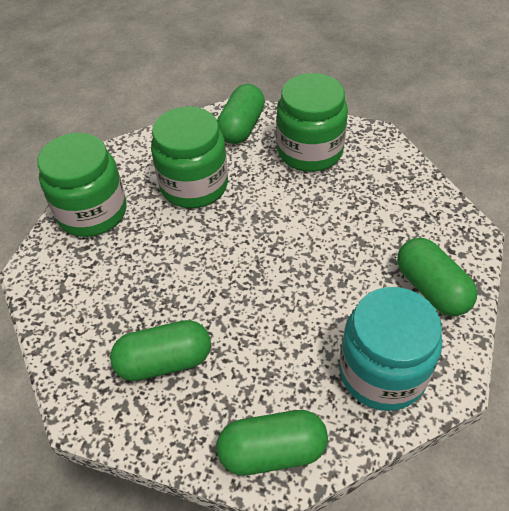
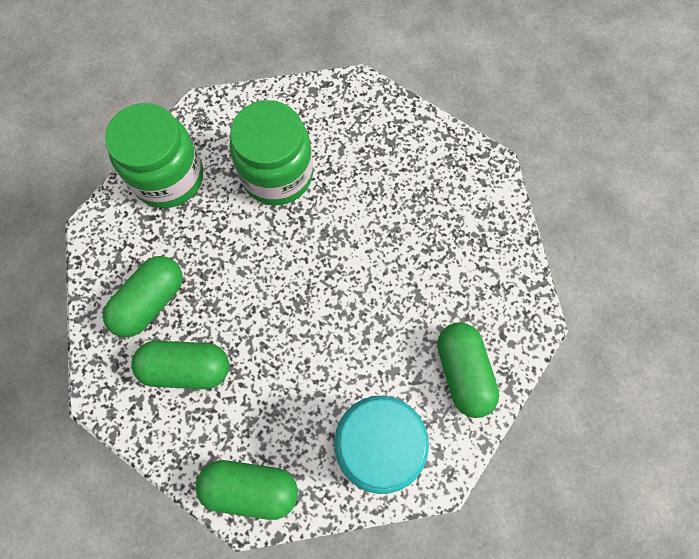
camera: 15 degrees right, 20 degrees up
green capsule [217,84,265,144] -> green capsule moved to [103,256,183,337]
green jar [277,73,348,172] -> none

